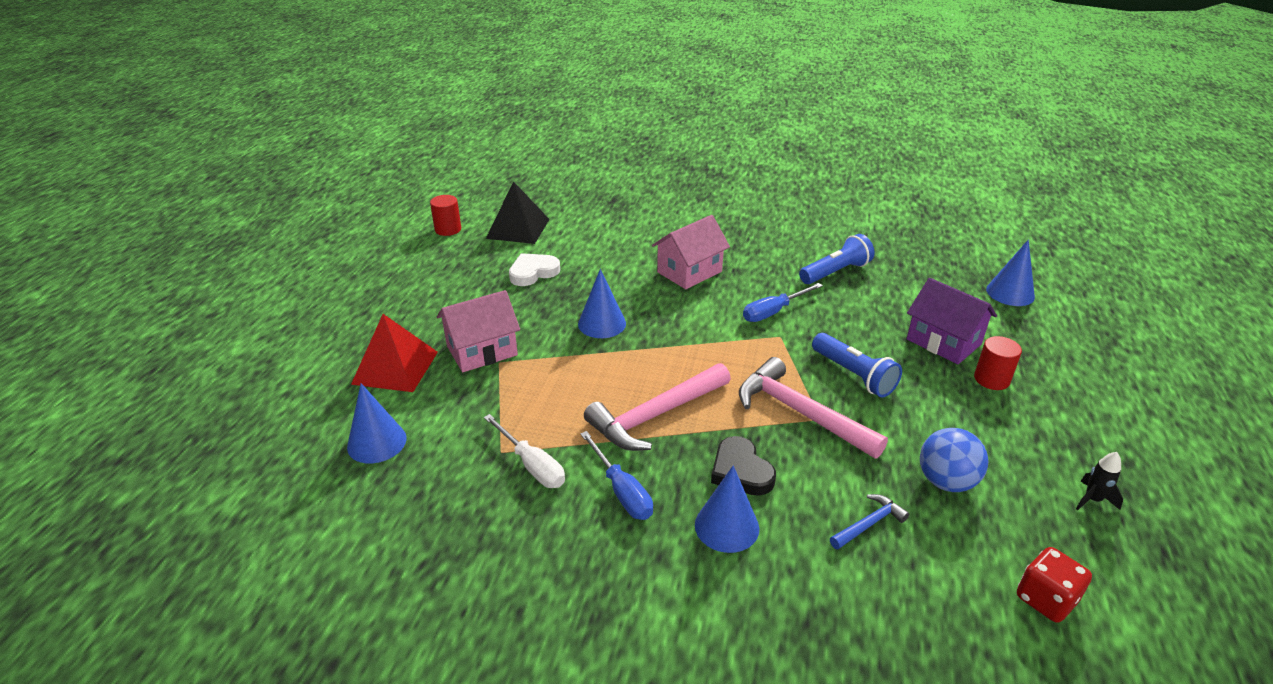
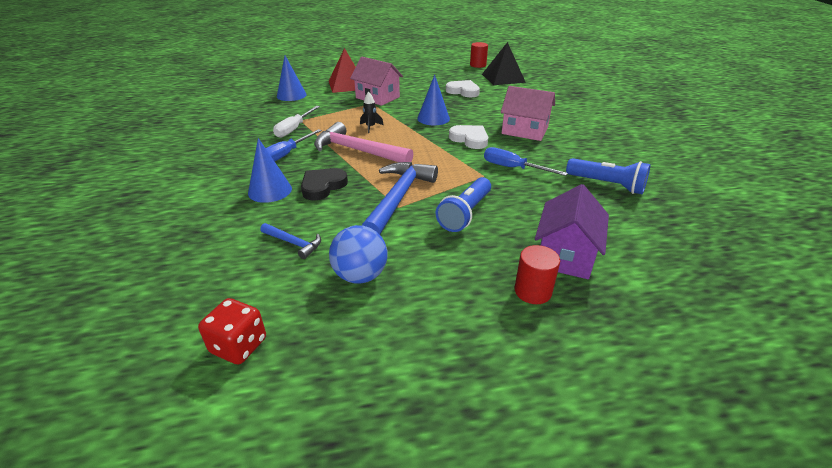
camera: 65 degrees right, 0 degrees up
pink hammer [739,357,888,458] -> blue hammer [362,162,438,234]
blue cone [986,240,1035,306] -> none
black rocket [1076,452,1123,510] -> black rocket moved to [360,92,383,133]
none -> white heart [449,125,488,149]

